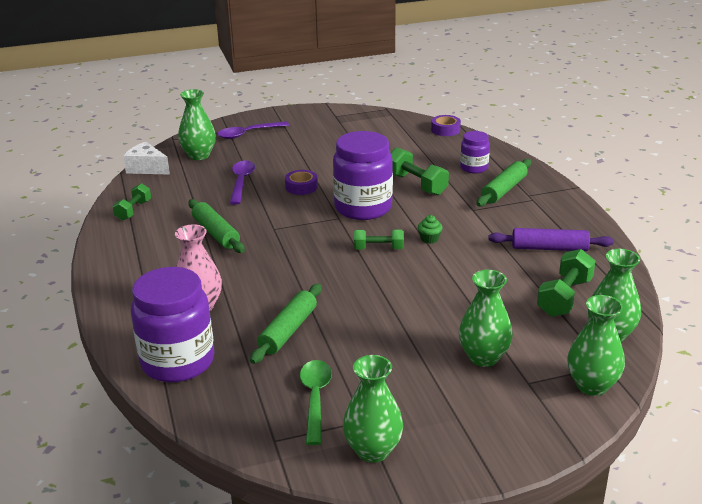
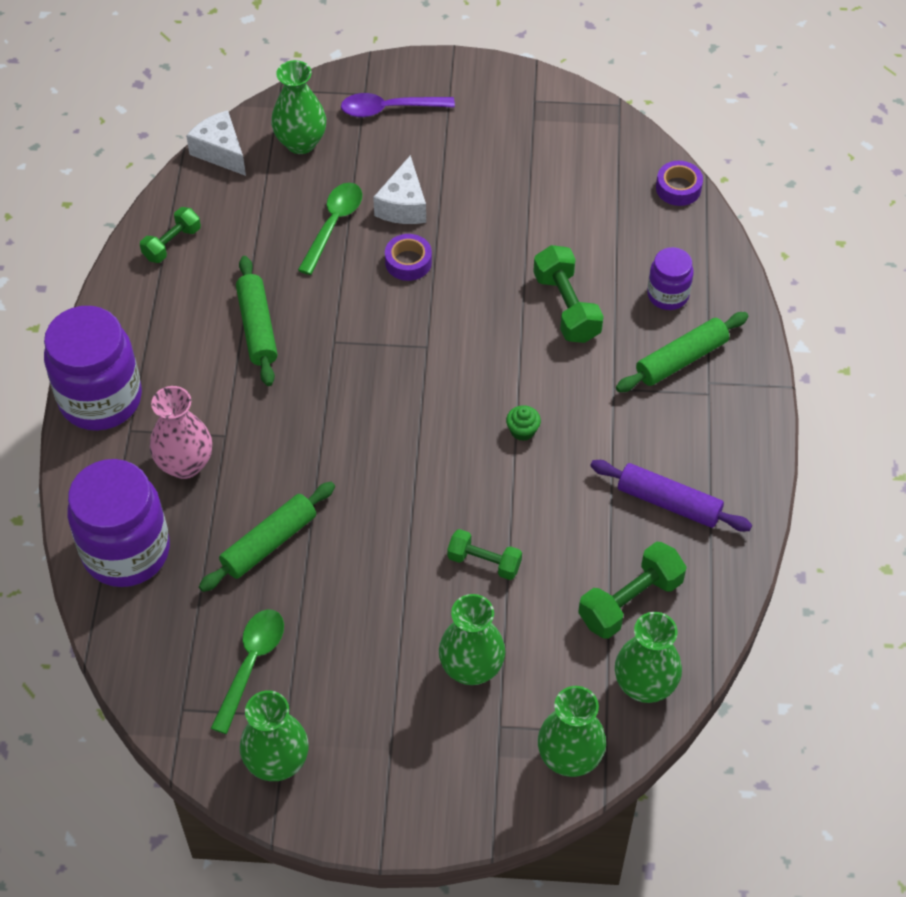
camera: 20 degrees right, 25 degrees up
purple spoon [230,160,255,205] -> green spoon [298,183,362,275]
purple jar [333,131,393,220] -> purple jar moved to [44,306,142,431]
green dumbbell [354,230,404,250] -> green dumbbell moved to [447,529,522,580]
none -> white cheese [373,155,426,224]

